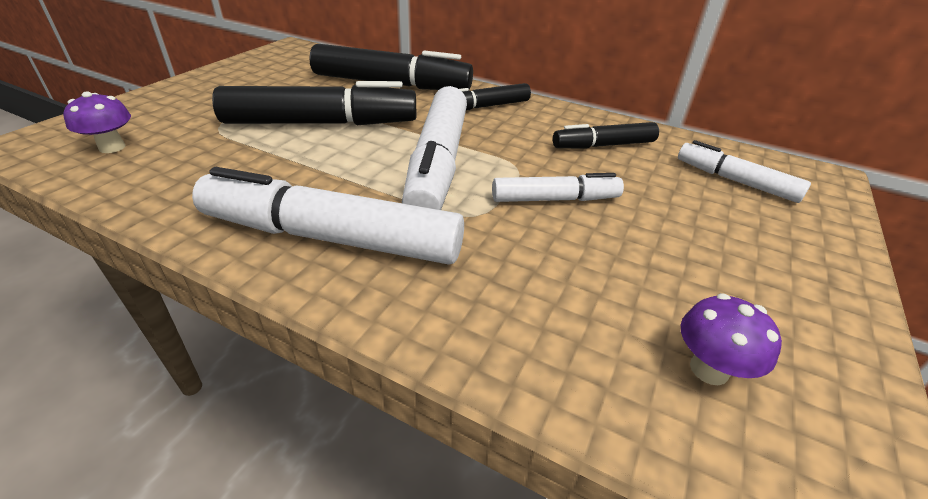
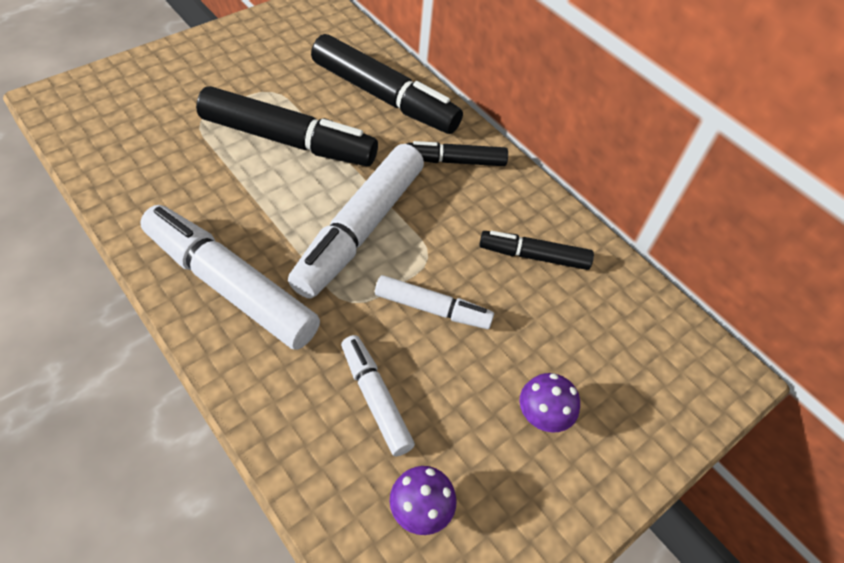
camera: 20 degrees right, 15 degrees up
purple mushroom [63,91,131,153] -> purple mushroom moved to [520,373,580,433]
white marker [678,140,811,203] -> white marker moved to [341,335,415,456]

